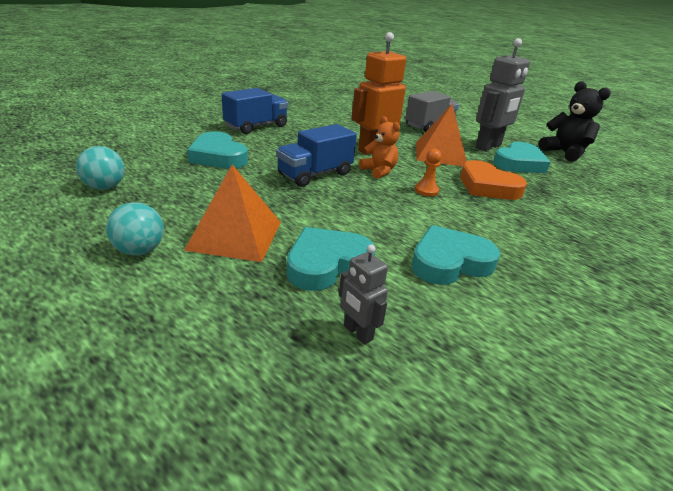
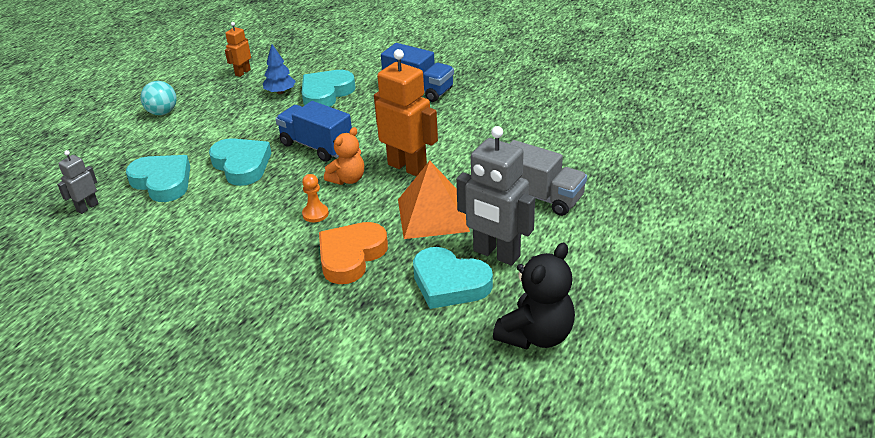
camera: 80 degrees right, 5 degrees up
turquoise ball [76,146,125,190] -> orange robot [225,22,251,77]
orange pyramid [184,165,281,262] -> none
turquoise heart [411,225,500,285] -> turquoise heart moved to [209,138,272,186]
none -> blue tree [263,44,296,94]

